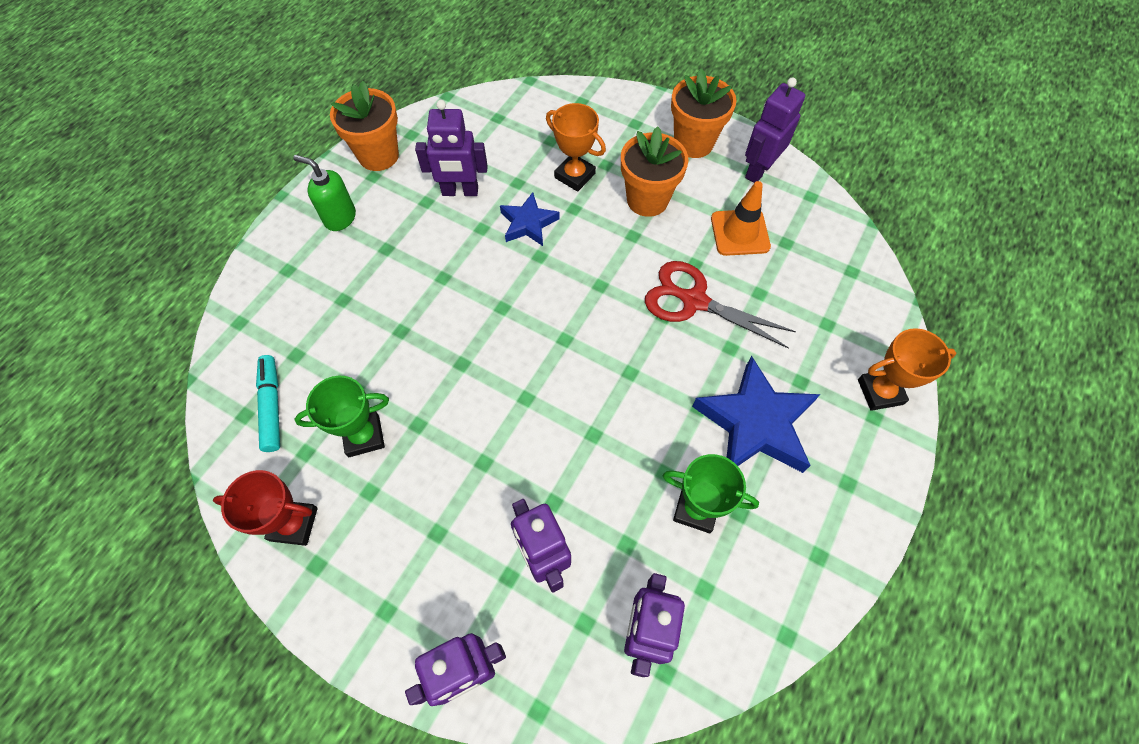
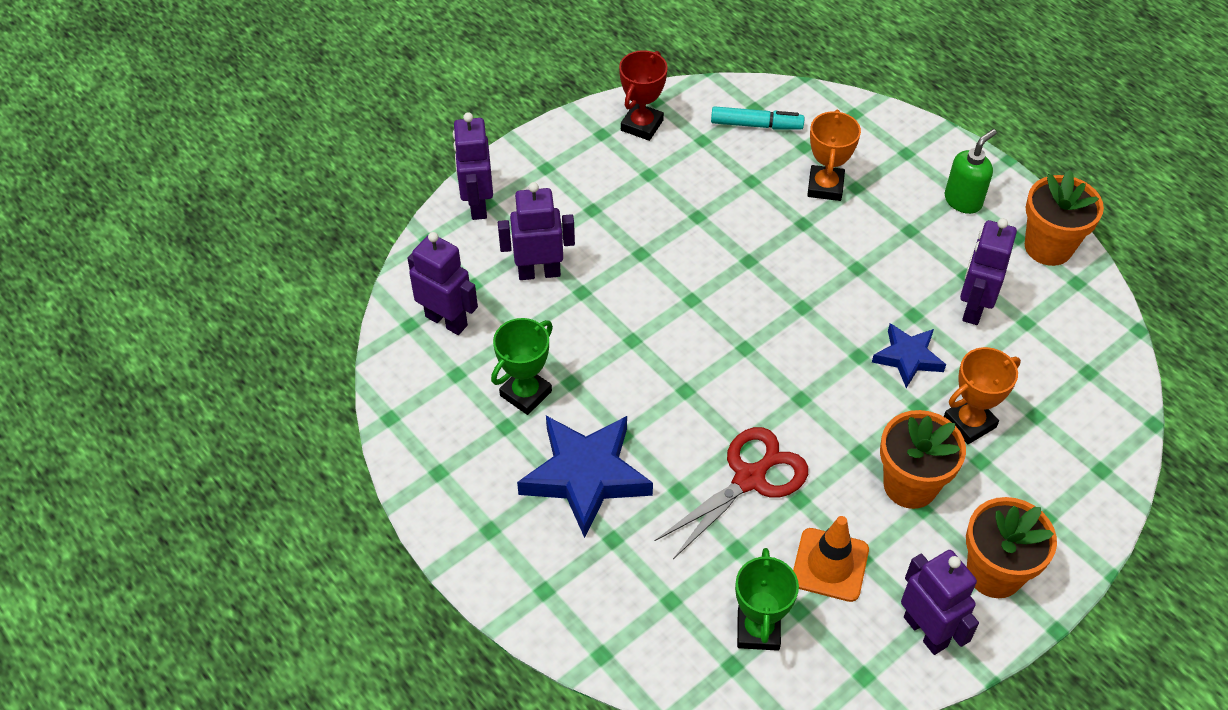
camera: 110 degrees right, 10 degrees down
green trophy [294,376,389,457] -> green trophy moved to [735,548,799,651]
orange trophy [858,328,956,411] -> orange trophy moved to [807,110,861,201]

